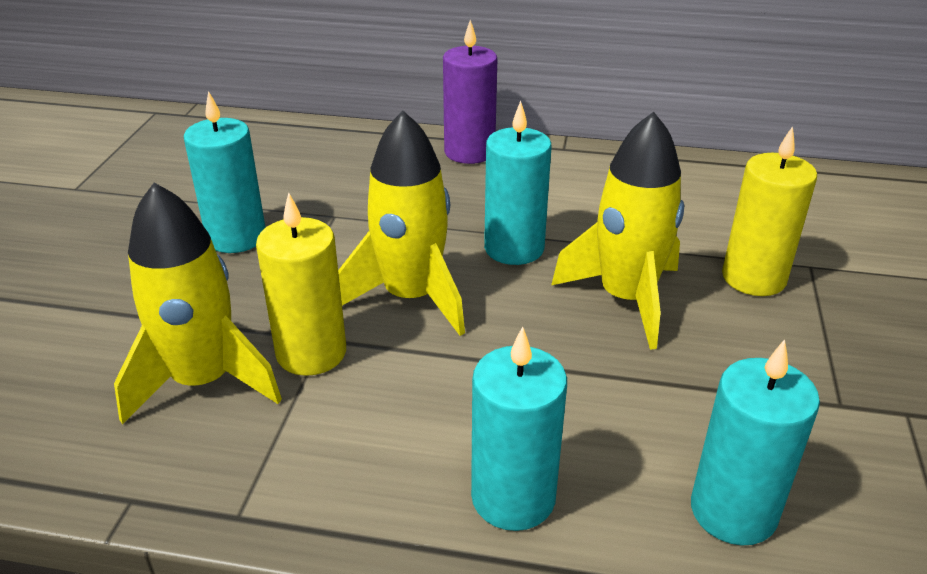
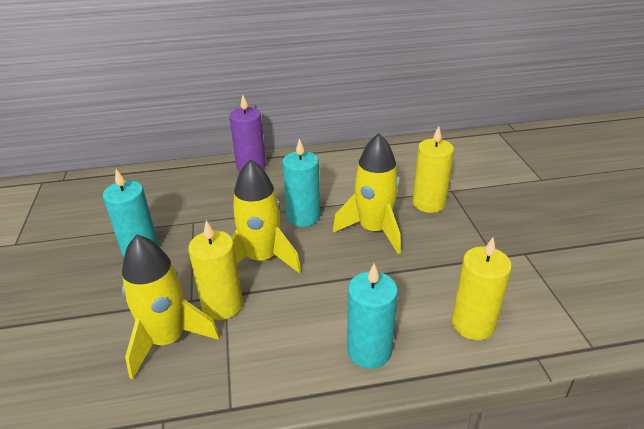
camera: 20 degrees left, 0 degrees up
turquoise candle [691,339,820,546] -> yellow candle [452,237,512,340]

